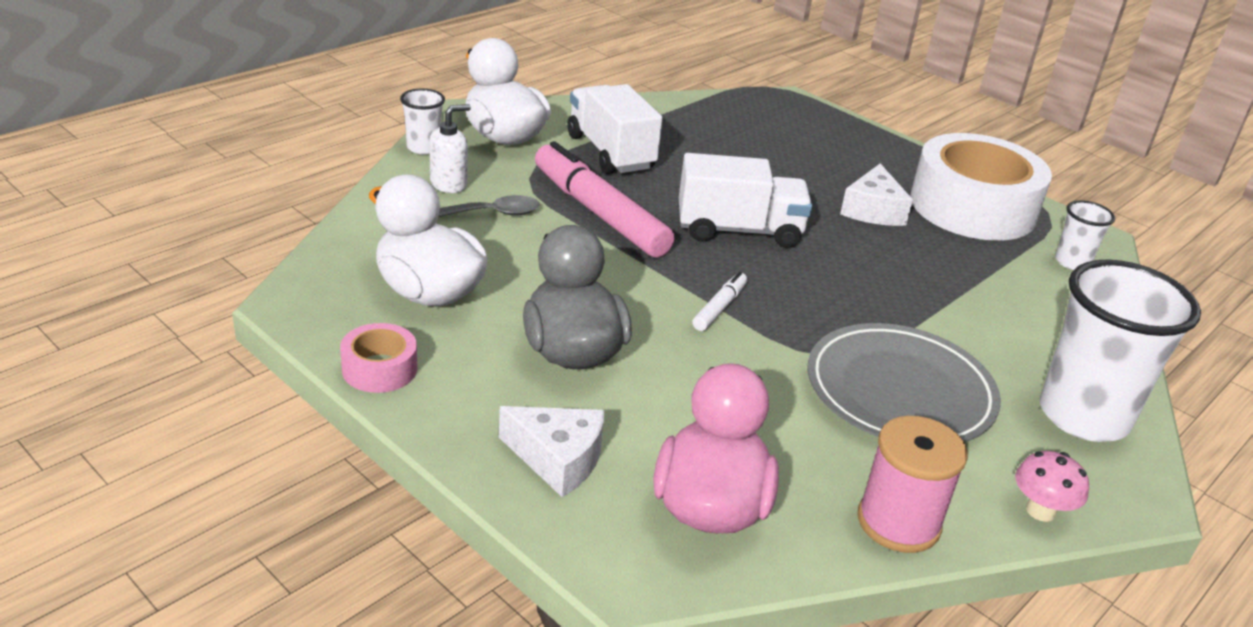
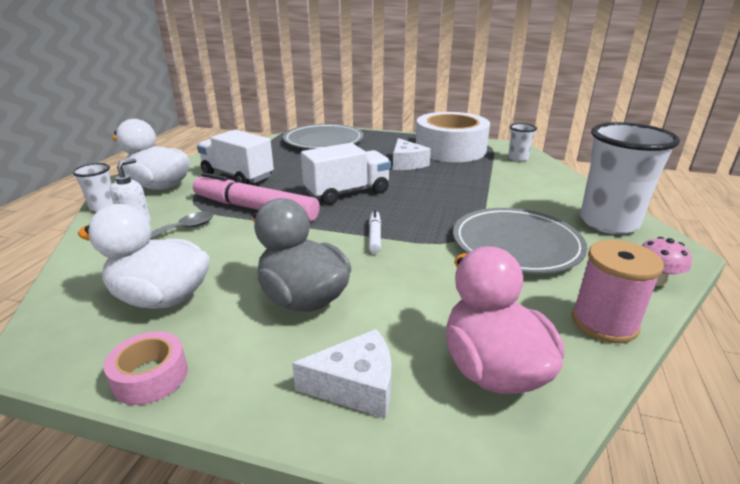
camera: 25 degrees left, 5 degrees down
none -> grey plate [283,124,363,149]

